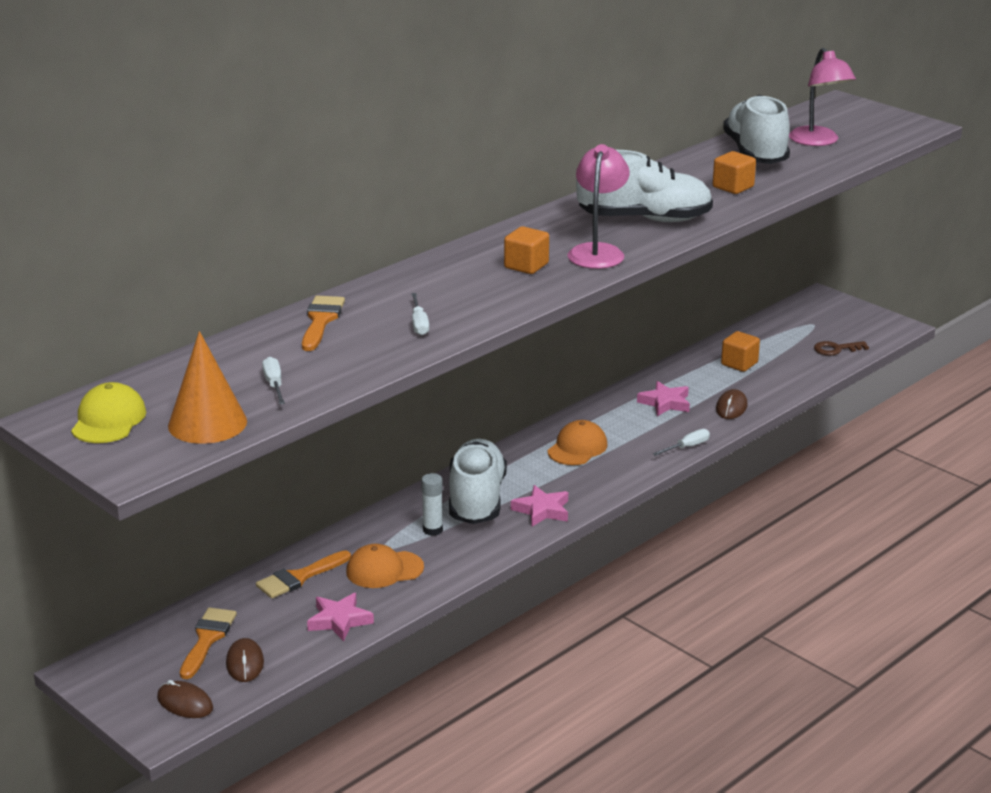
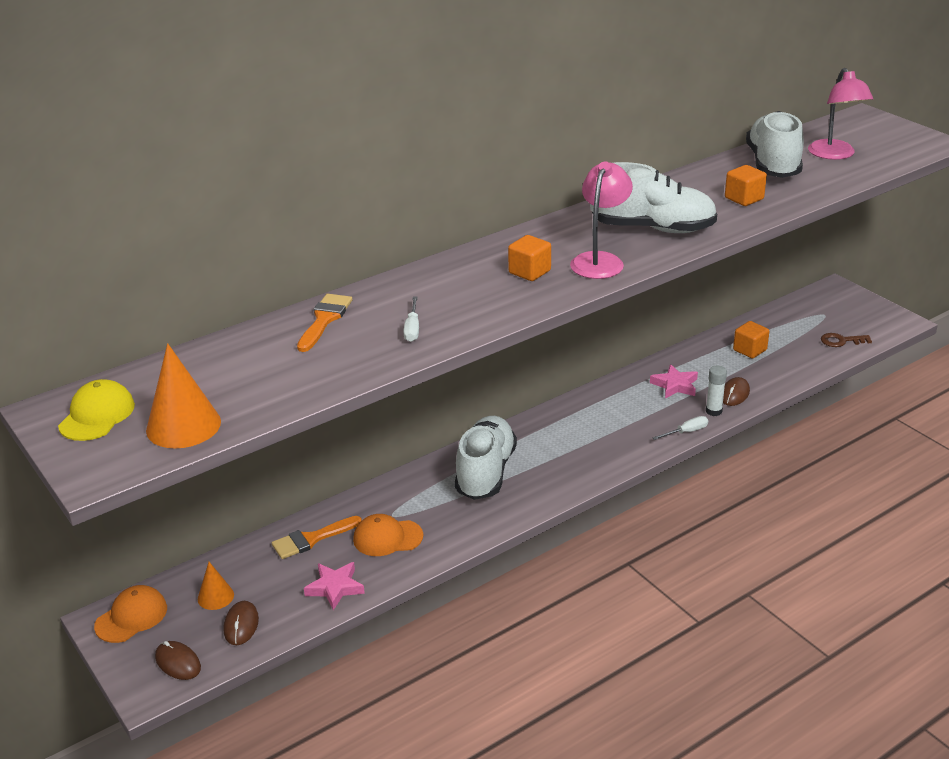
camera: 10 degrees right, 5 degrees up
orange brush [180,607,237,679] -> orange cone [198,562,234,610]
white screwdriver [262,357,285,405] -> none
white glue stick [421,473,443,536] -> white glue stick moved to [706,366,727,416]
pink star [511,485,568,527] -> none
orange cap [547,420,608,465] -> orange cap moved to [94,585,167,643]

